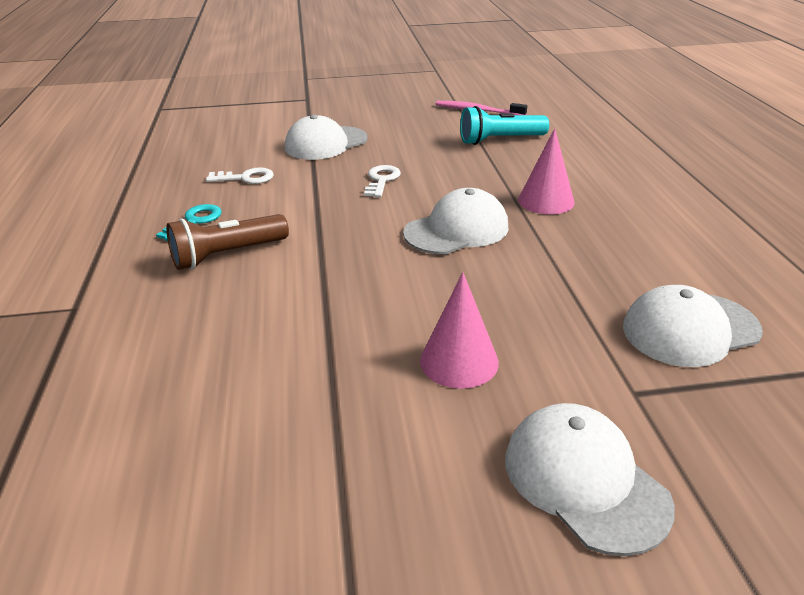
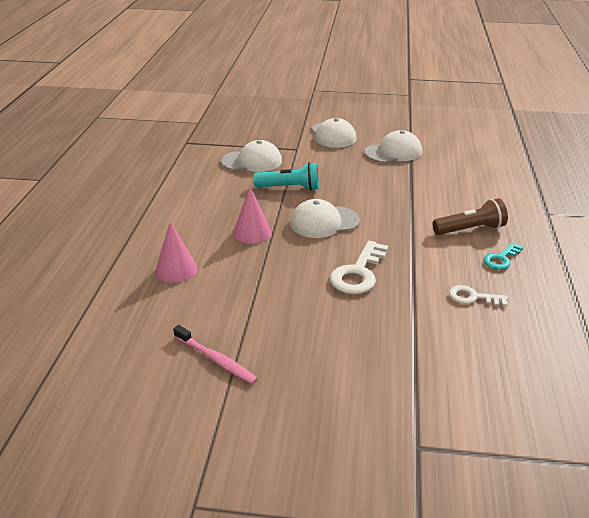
camera: 165 degrees left, 0 degrees up
white cap [285,115,368,160] -> white cap moved to [365,130,422,163]
white key [364,165,401,197] -> white key [330,241,388,294], size x1.67
pink cone [420,272,499,389] -> pink cone moved to [155,221,198,283]
turquoise flashlight [460,106,549,145] -> turquoise flashlight moved to [253,162,319,190]

